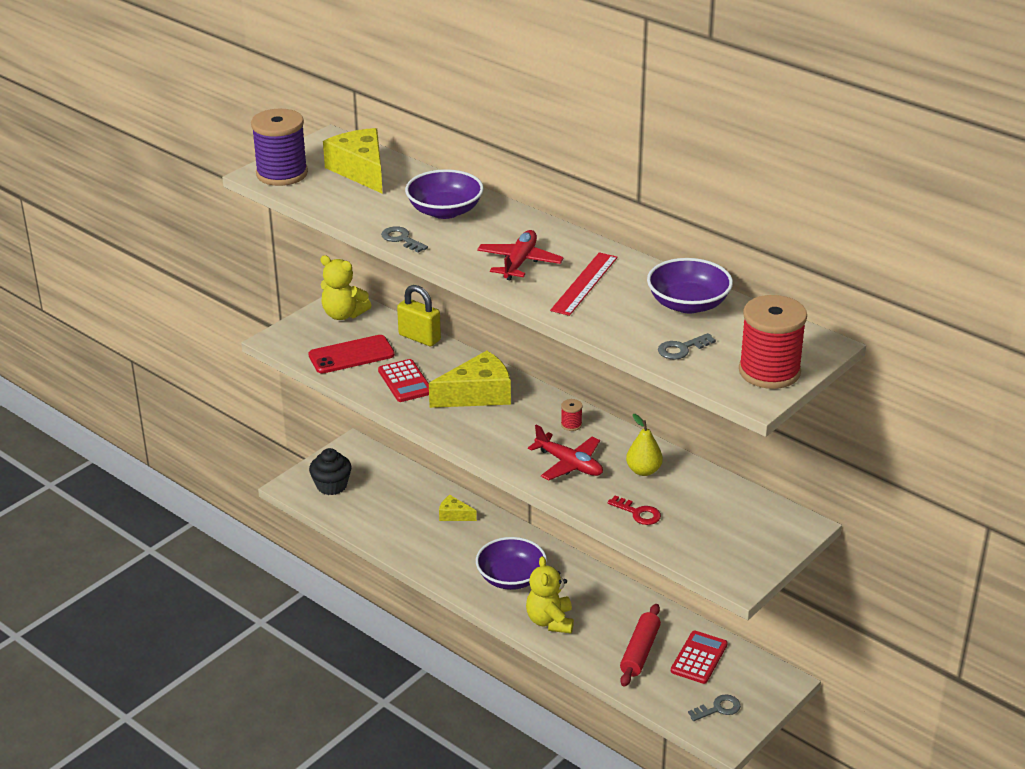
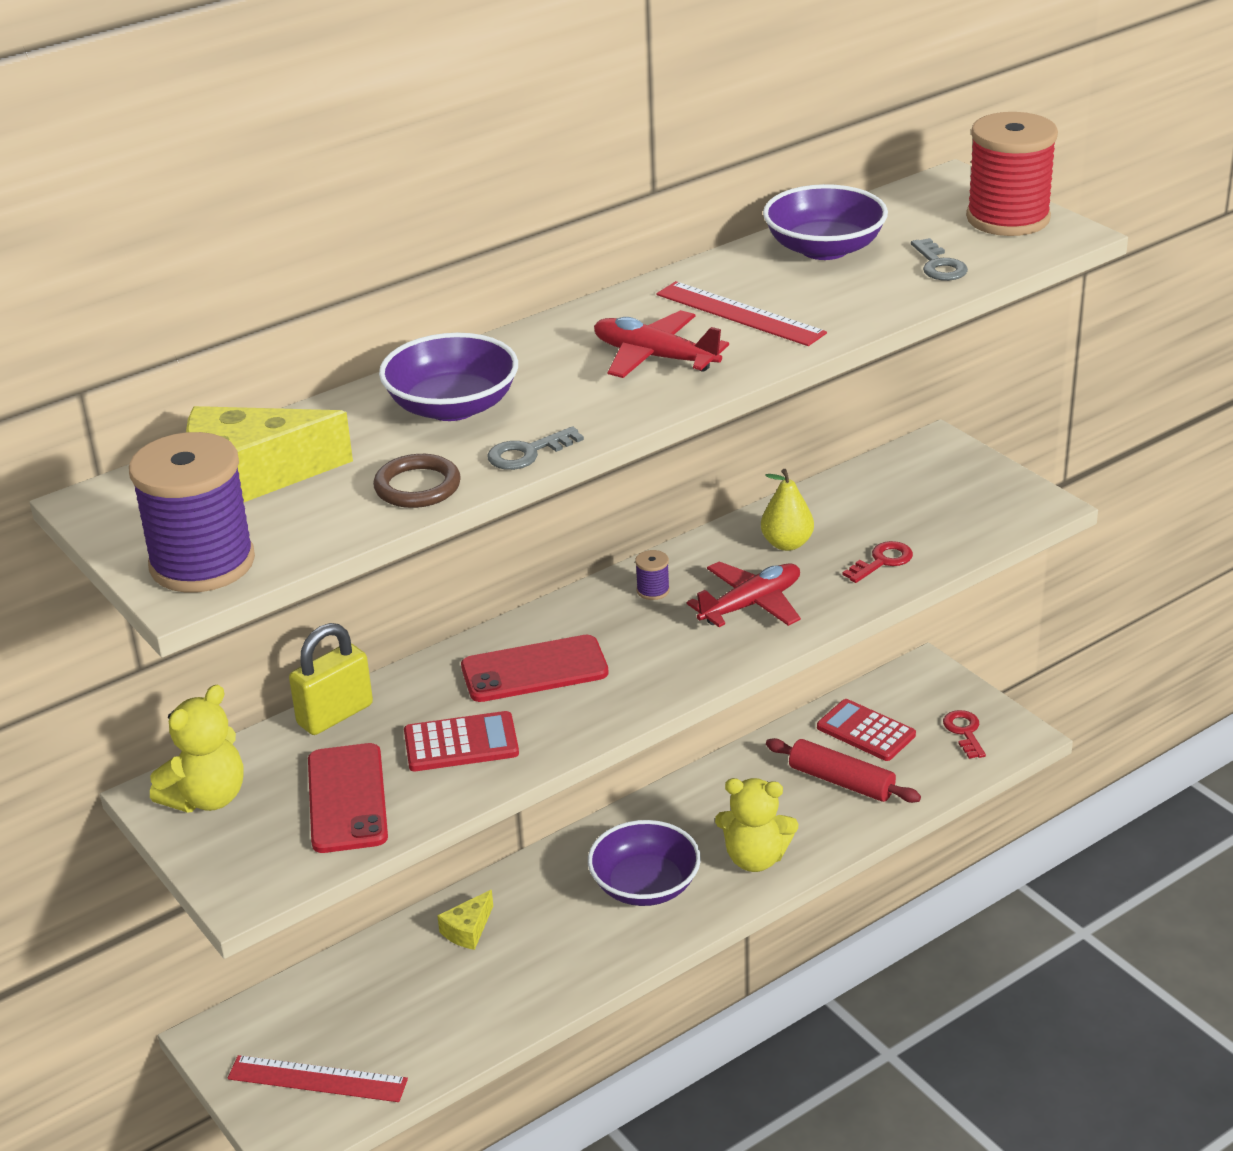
camera: 75 degrees left, 0 degrees up
black cupcake [309,448,352,495] -> red ruler [228,1055,408,1102]
yellow cheese [429,351,511,408] -> red phone [461,635,609,702]
red spool [561,399,583,431] -> purple spool [635,550,670,600]
grey key [688,695,741,721] -> red key [943,710,986,759]
none -> brown ring [373,454,461,508]

